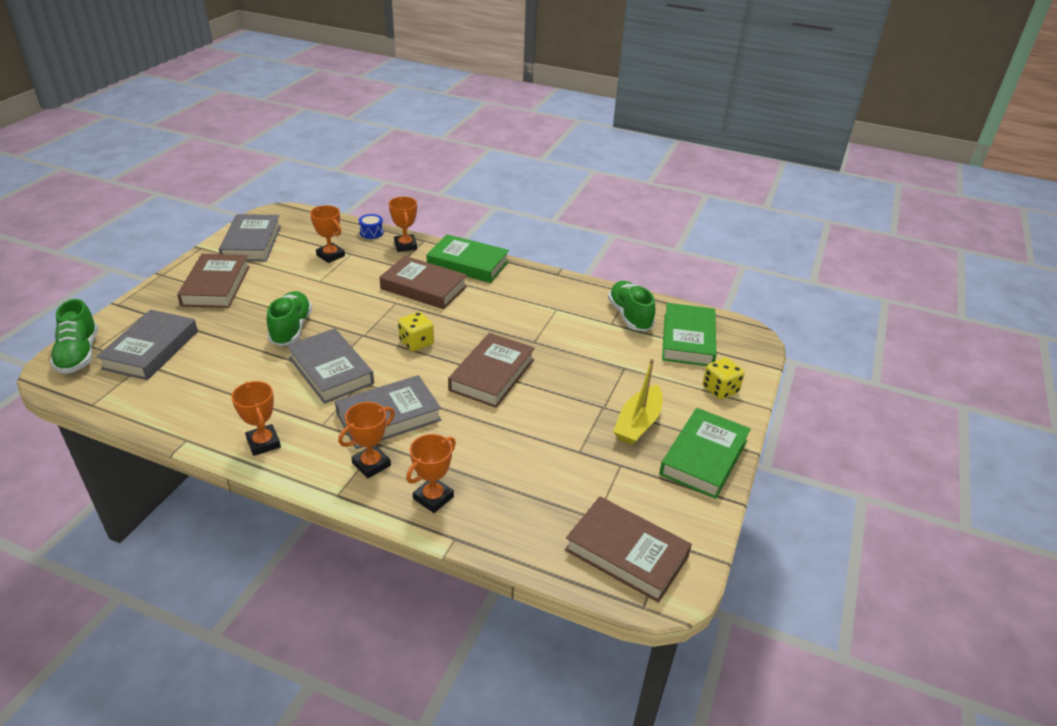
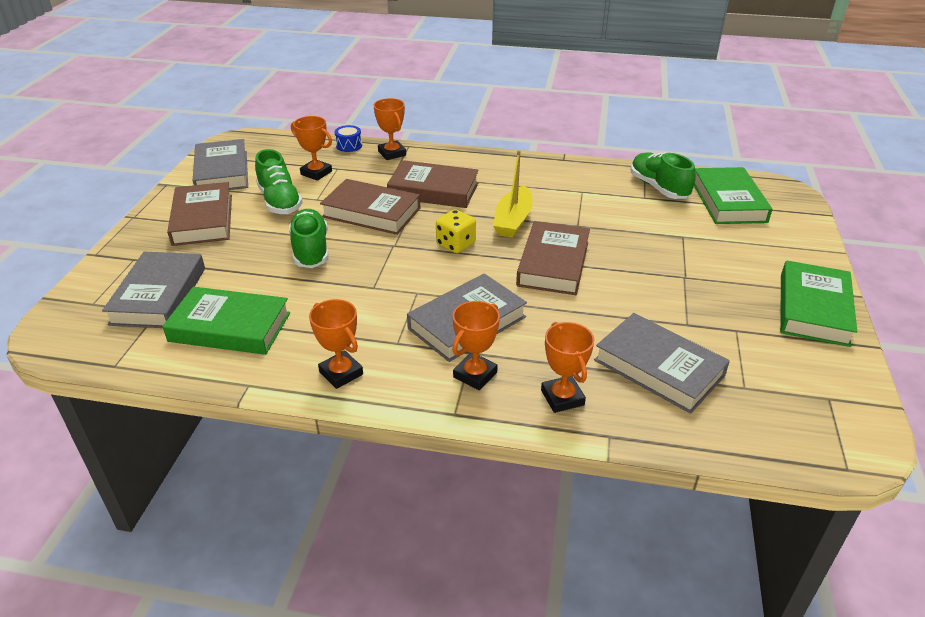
camera: 10 degrees left, 0 degrees up
green shoe [50,299,98,374] -> green shoe moved to [255,149,303,214]
grey book [286,328,374,404] -> grey book moved to [594,313,730,414]
orange trophy [406,434,456,513] -> orange trophy turned 45 degrees counterclockwise [541,322,594,413]
green book [426,234,509,283] -> green book moved to [162,287,290,355]
brown book [565,496,692,603] -> brown book moved to [320,179,420,235]
yellow boat [613,358,663,445] -> yellow boat moved to [493,150,533,238]
yellow dice [703,357,745,400] -> none

